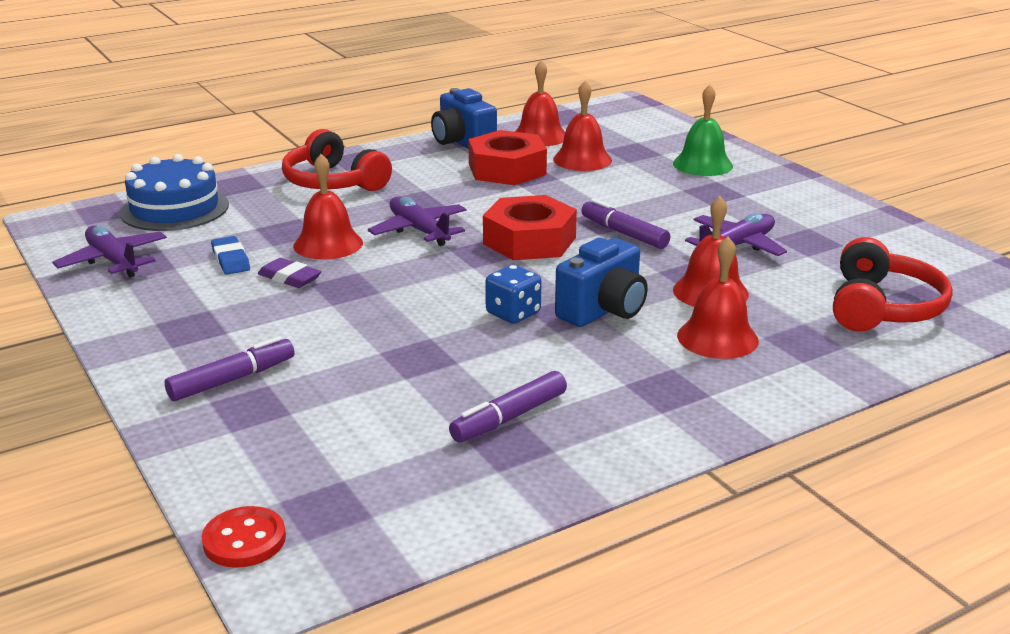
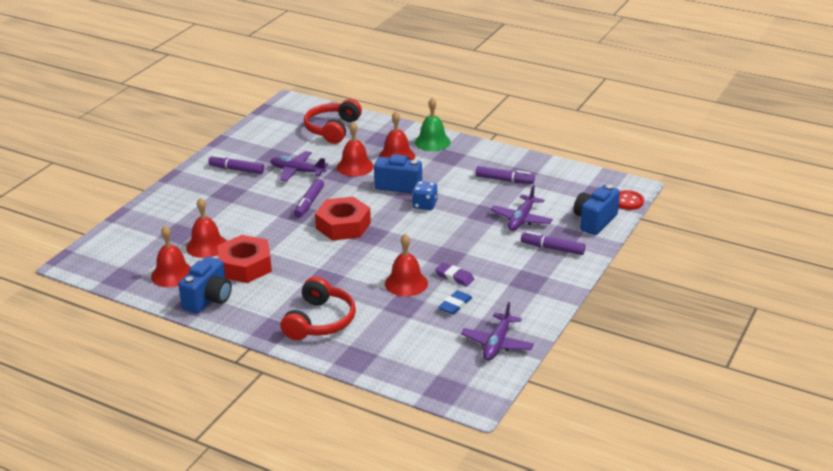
camera: 120 degrees left, 5 degrees up
blue cake [119,154,229,231] -> none
purple eraser [258,258,321,288] -> purple eraser turned 60 degrees counterclockwise [435,263,474,286]
purple plane [368,197,466,246] -> purple plane moved to [491,185,553,231]
green bell [673,85,733,176] -> green bell moved to [415,97,451,151]
red headphones [833,237,953,332] -> red headphones turned 60 degrees counterclockwise [304,99,362,144]
none -> purple marker [208,155,264,174]
none -> blue camera [573,185,620,235]

